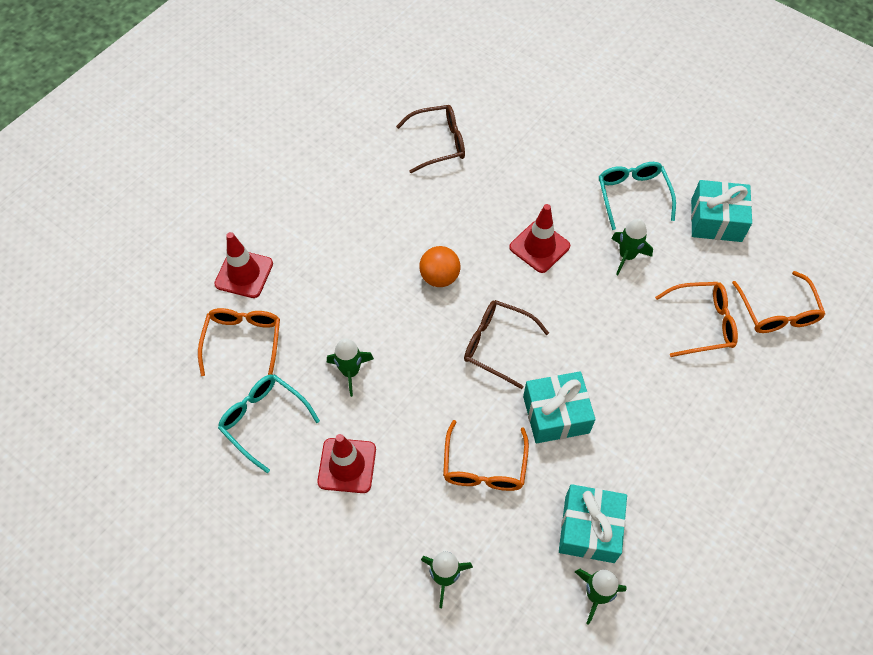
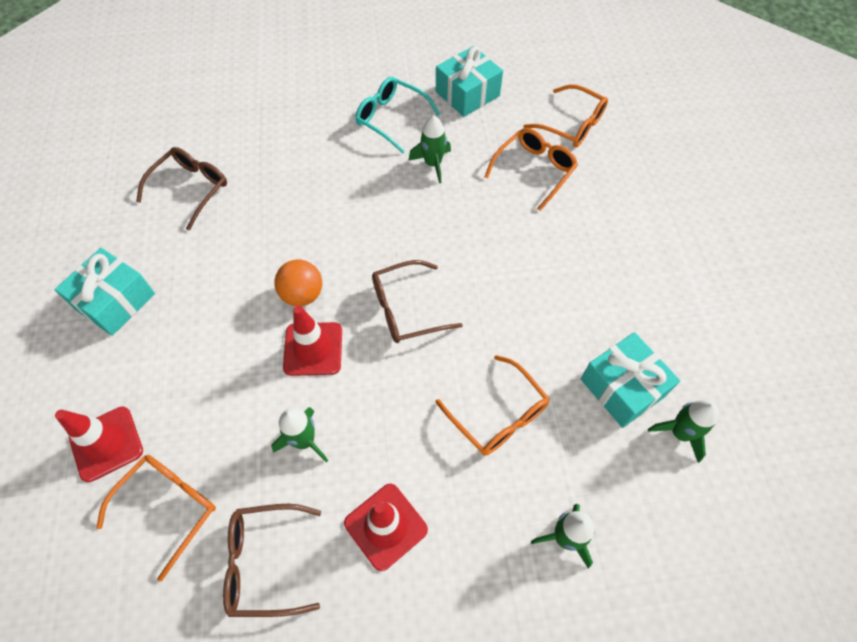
camera: 45 degrees left, 0 degrees up
orange glasses [198,308,280,376] -> orange glasses turned 75 degrees clockwise [96,455,216,582]
turquoise glasses [218,374,320,473] -> brown glasses [223,504,321,617]
red traffic cone [509,204,570,273] -> red traffic cone moved to [283,306,342,376]
turquoise gift [523,371,596,443] -> turquoise gift moved to [54,248,155,336]

